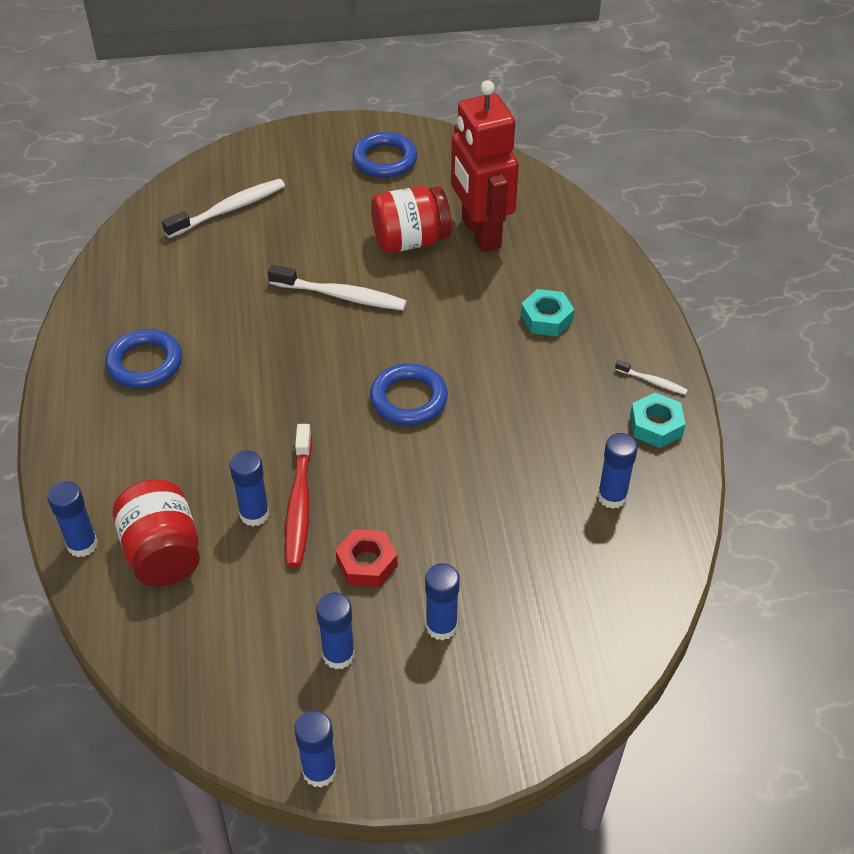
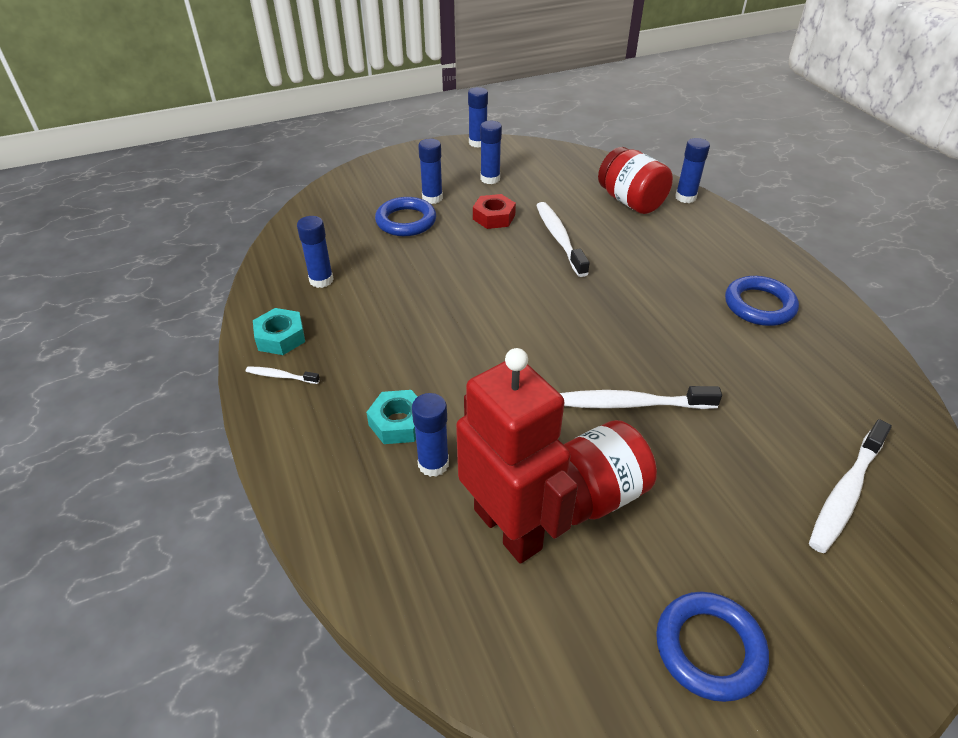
camera: 165 degrees right, 5 degrees down
blue glue stick [230,450,270,526] -> blue glue stick moved to [412,393,449,477]
red toothbrush [285,424,312,567] -> white toothbrush [536,202,590,277]
blue ring [370,363,448,425] -> blue ring moved to [375,197,436,236]

